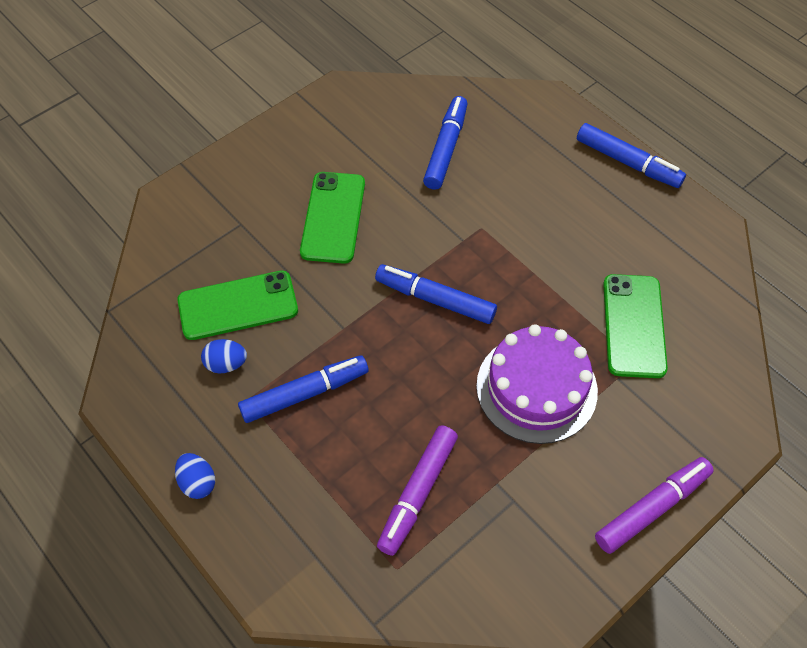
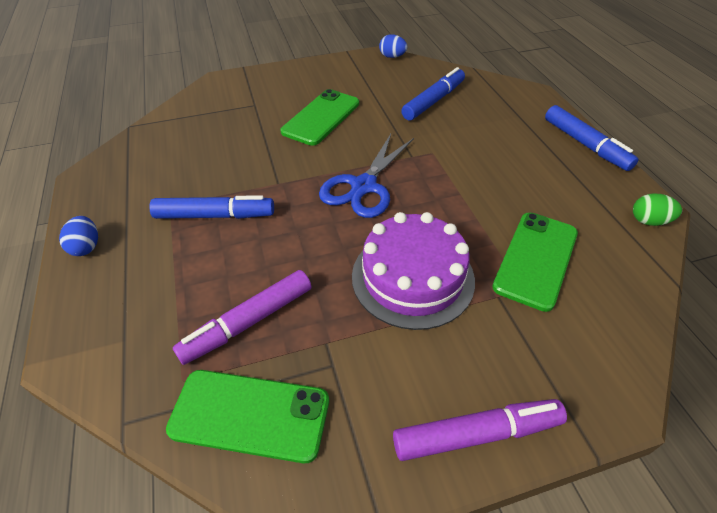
camera: 25 degrees right, 10 degrees down
green phone [177,270,298,340] -> green phone moved to [166,370,329,463]
blue egg [201,339,247,373] -> blue egg moved to [379,34,408,58]
blue marker [375,264,497,324] -> blue scissors [319,134,414,218]
none -> green egg [633,194,682,226]

